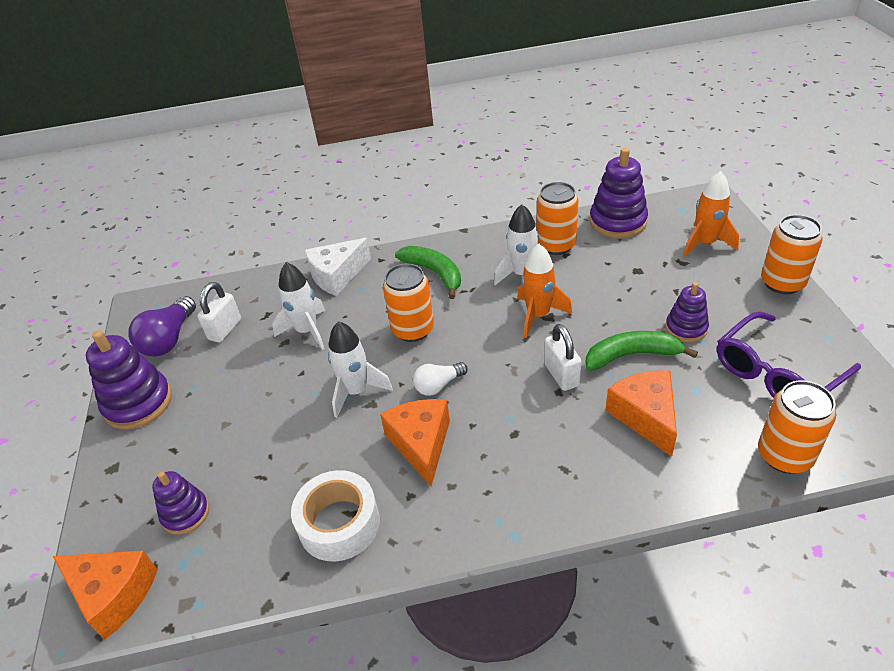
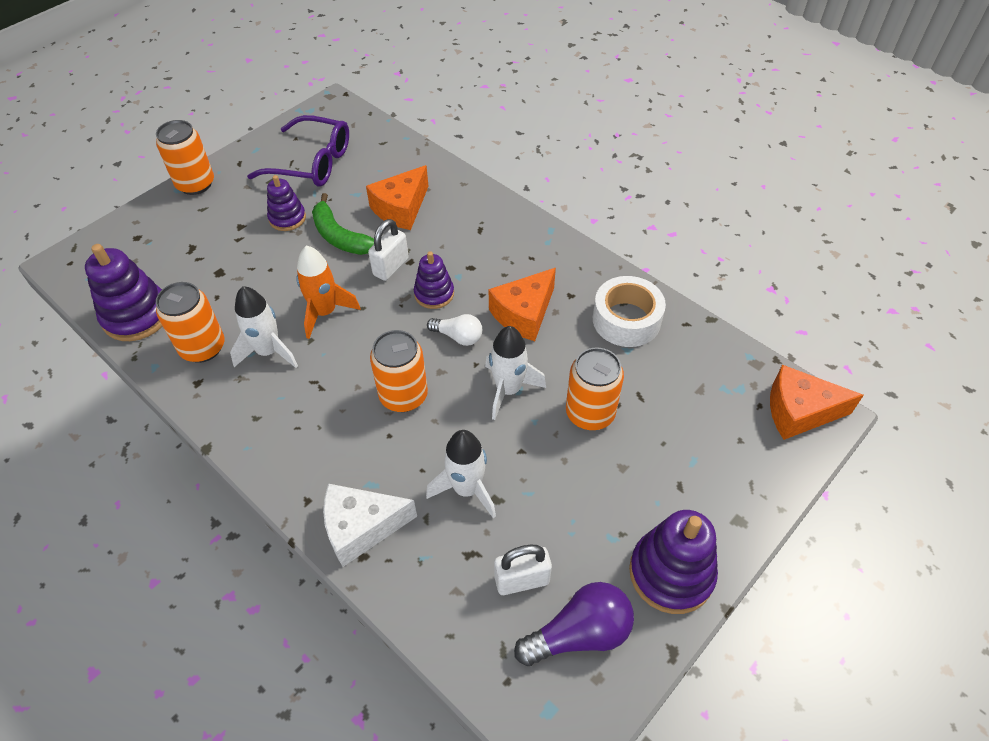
camera: 130 degrees left, 10 degrees up
orange cheese [53,551,158,640] -> orange cheese turned 75 degrees counterclockwise [770,365,864,440]
purple stacking toy [152,471,209,535] -> purple stacking toy moved to [414,251,454,309]
white cheese [305,238,371,296] -> white cheese turned 150 degrees clockwise [323,484,417,567]
green banana [395,246,461,299] -> none
orange rocket [683,171,739,257] -> none
orange can [758,380,836,474] -> orange can moved to [566,348,624,430]

